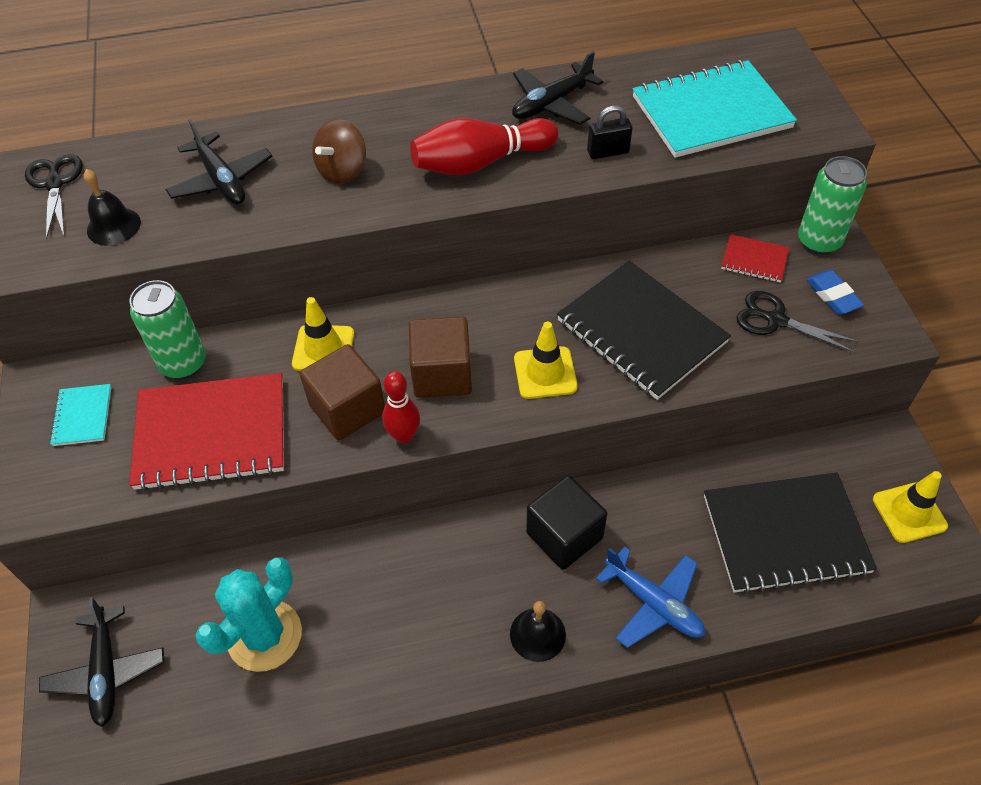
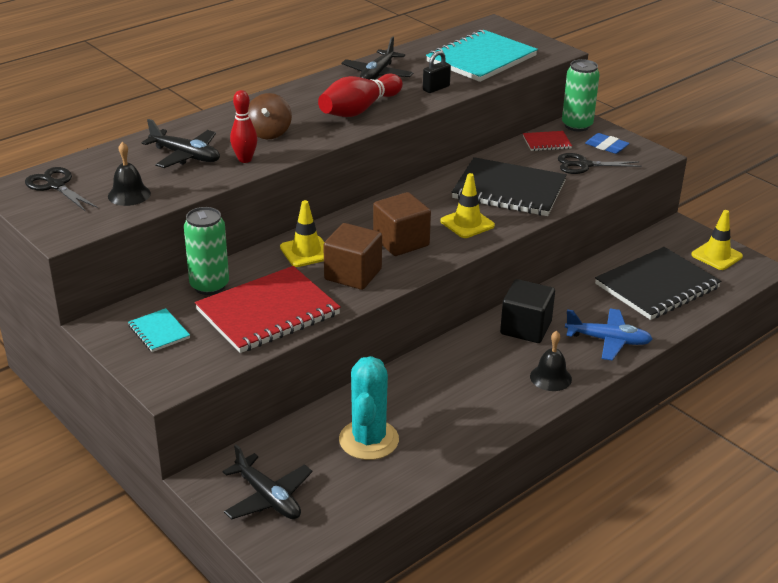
camera: 30 degrees left, 20 degrees down
red bowling pin [382,371,420,444] -> red bowling pin moved to [230,90,257,163]

